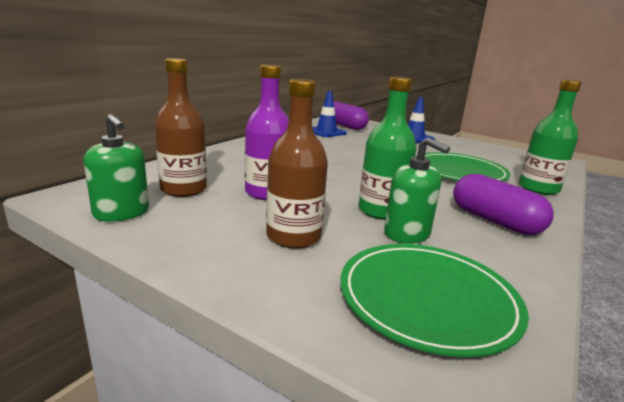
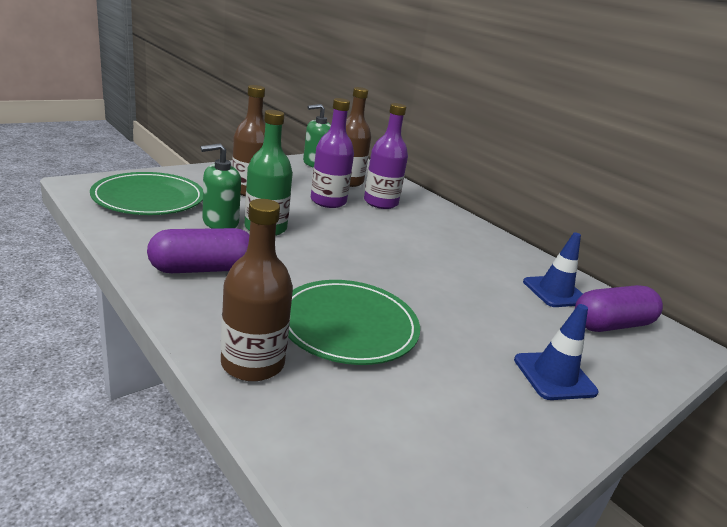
camera: 105 degrees right, 5 degrees up
green bottle [519,80,581,195] -> brown bottle [221,199,293,382]
none -> purple bottle [364,103,408,209]

